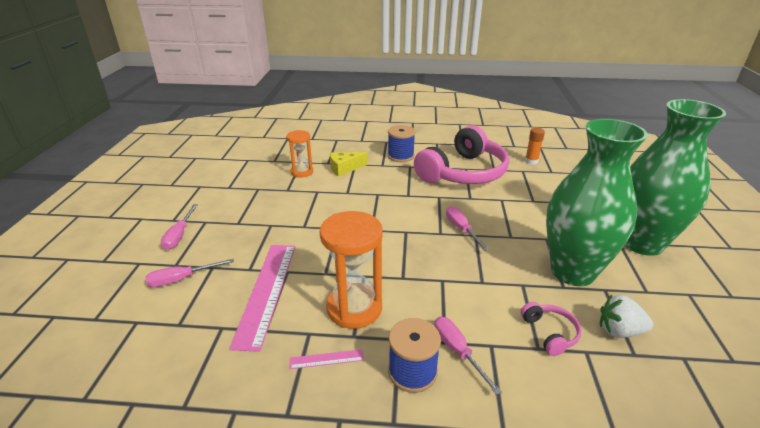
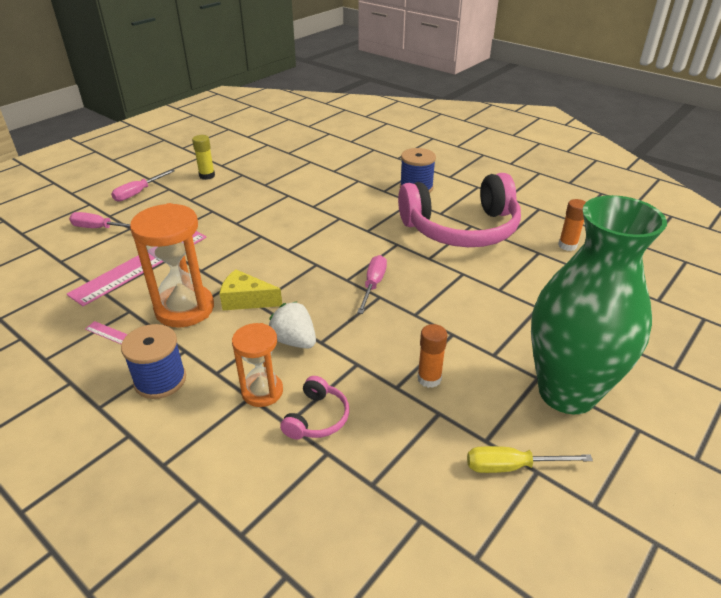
camera: 35 degrees right, 5 degrees up
orange hourglass [286,130,313,178] -> orange hourglass moved to [232,323,283,407]
yellow cheese [330,152,368,177] -> yellow cheese moved to [219,269,282,310]
pink screwdriver [434,317,502,395] -> none
green vase [546,119,648,286] -> orange glue stick [418,324,447,388]
white strawberry [600,295,653,338] -> white strawberry moved to [269,301,316,349]
none -> yellow glue stick [192,135,215,180]
none -> yellow screwdriver [467,446,593,473]

